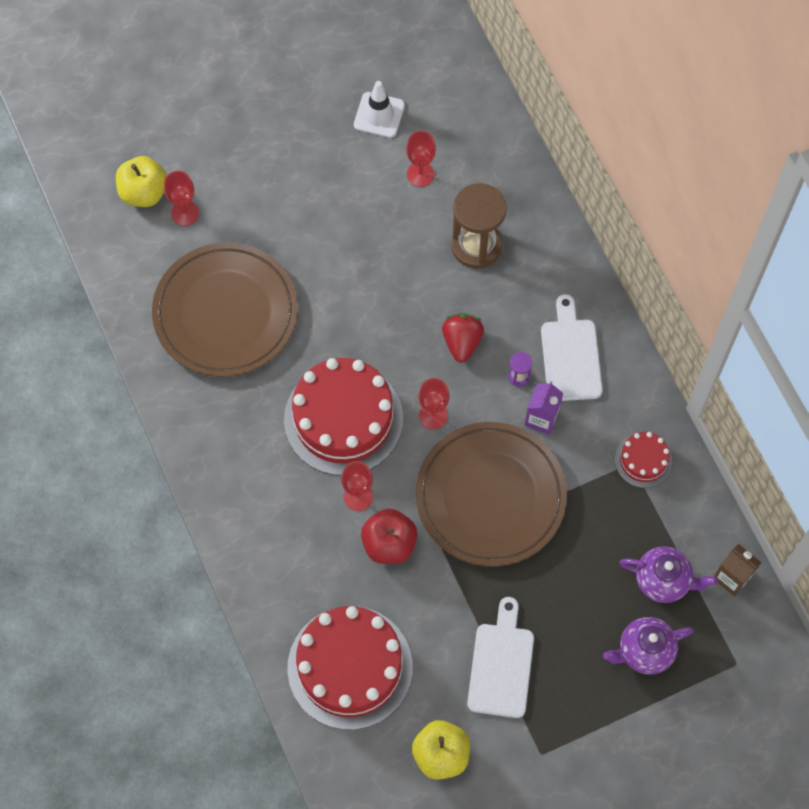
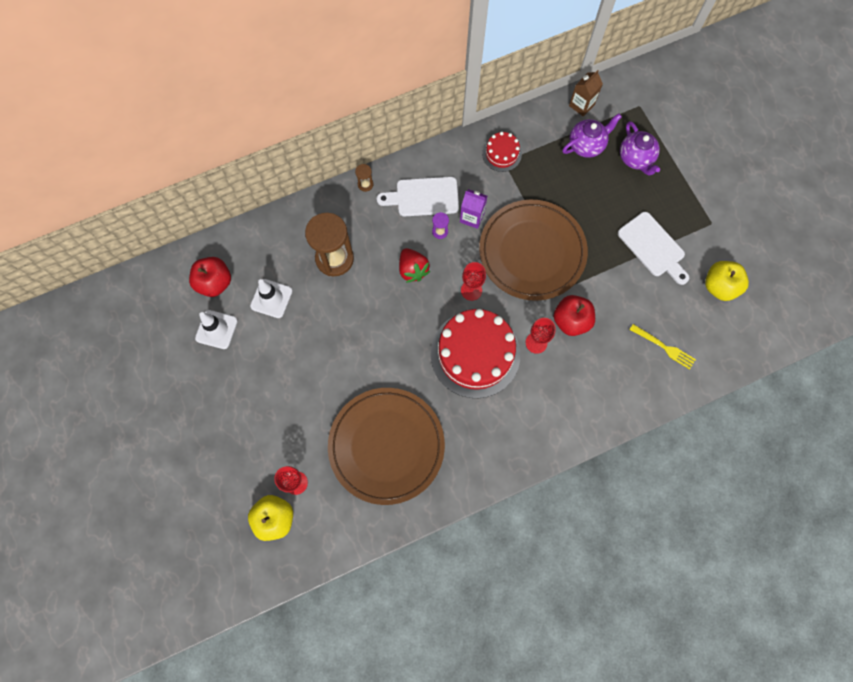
camera: 90 degrees left, 5 degrees up
red cake [288,606,413,730] -> yellow fork [629,324,696,370]
red goblet [406,131,436,187] -> white traffic cone [250,279,292,318]
red strawberry [442,313,484,363] -> red strawberry turned 120 degrees counterclockwise [399,248,430,283]
white cutting board [467,597,534,718] -> white cutting board turned 135 degrees counterclockwise [618,212,689,285]
purple teapot [619,546,718,603] -> purple teapot turned 45 degrees clockwise [562,114,622,158]
none -> red apple [189,257,231,297]
none -> brown hourglass [355,164,373,192]

